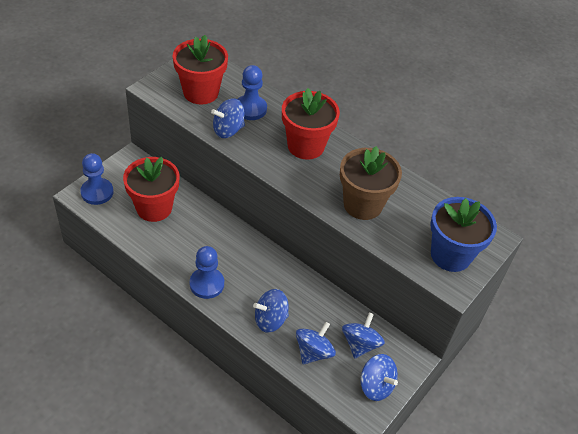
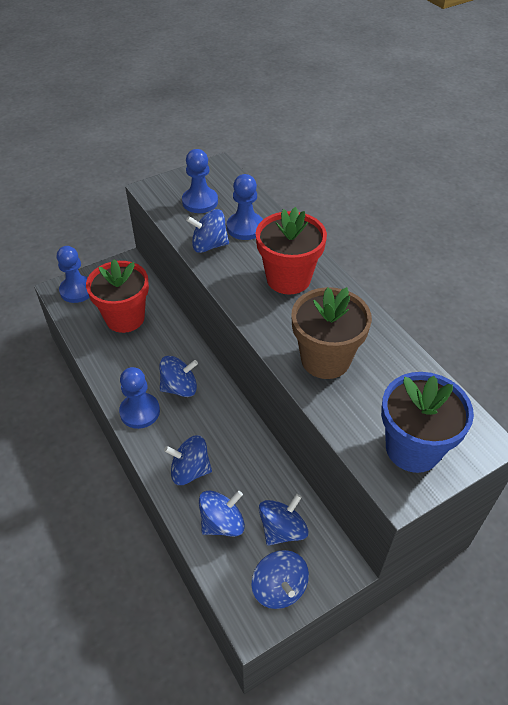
camera: 25 degrees right, 0 degrees up
red flower pot [173,35,228,105] -> blue pawn [182,149,218,213]
none -> blue spinning top [159,356,198,397]

